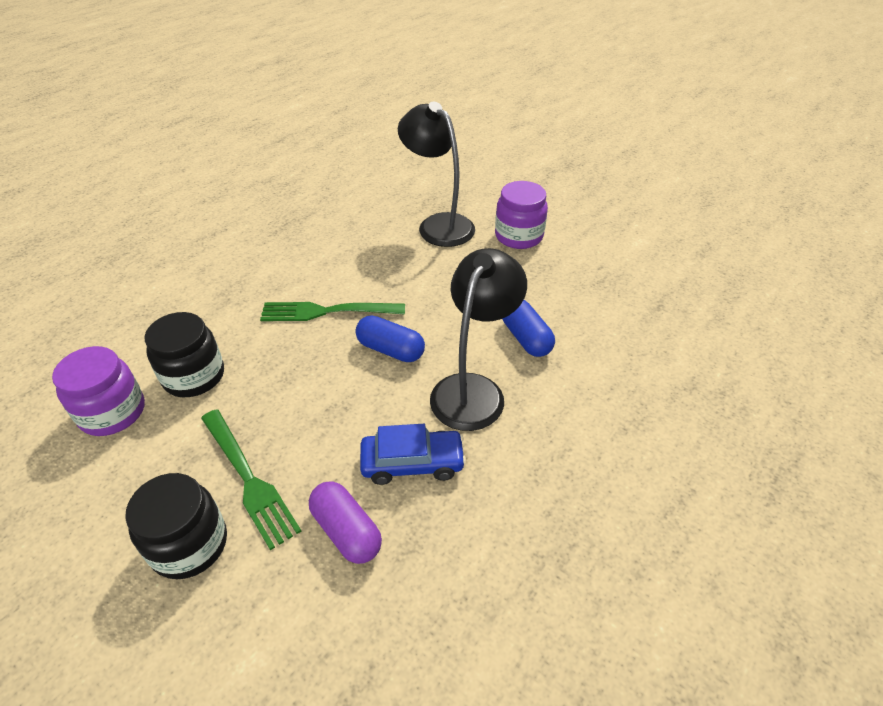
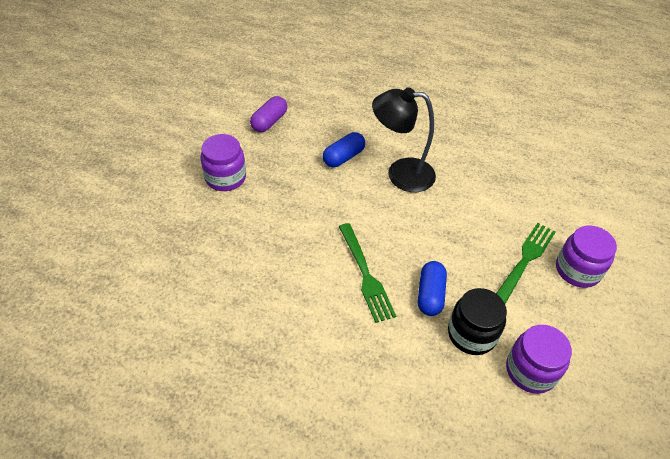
camera: 110 degrees left, 5 degrees up
black jar [125,473,227,579] -> purple jar [556,225,617,288]
purple capsule [309,481,382,564] -> purple capsule moved to [250,96,287,132]
blue capsule [355,315,425,362] -> blue capsule moved to [418,261,447,316]
blue car [360,424,466,485] -> none
black lamp [398,102,475,247] -> none

